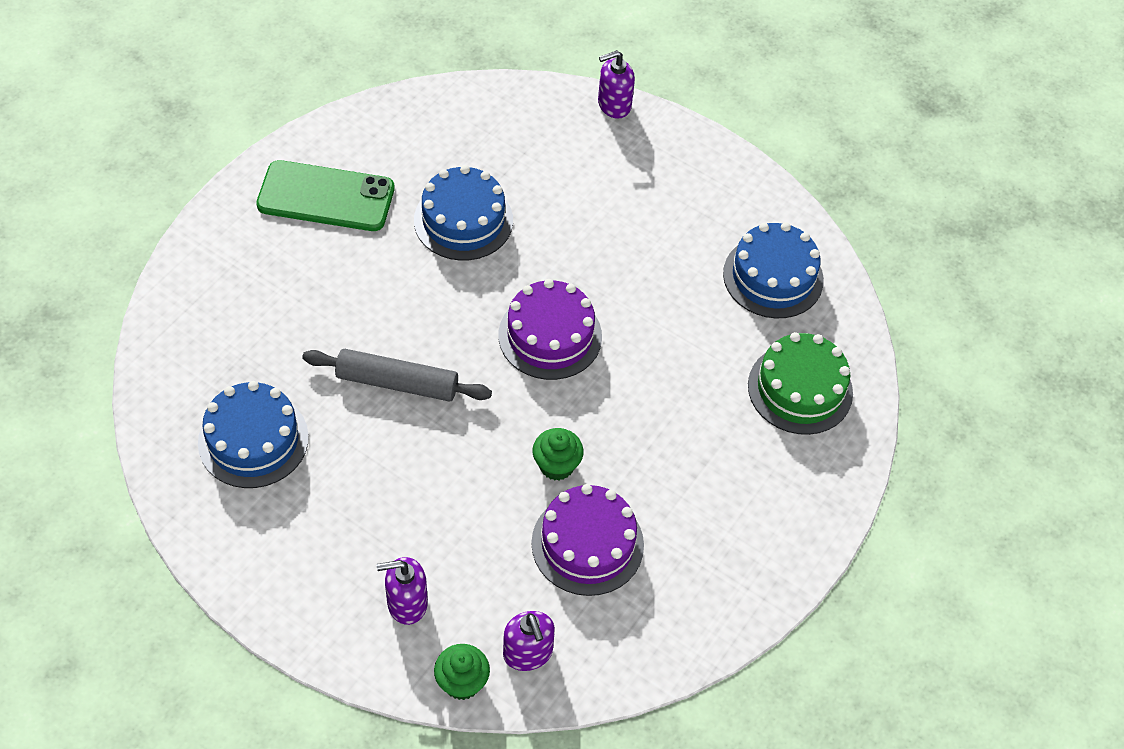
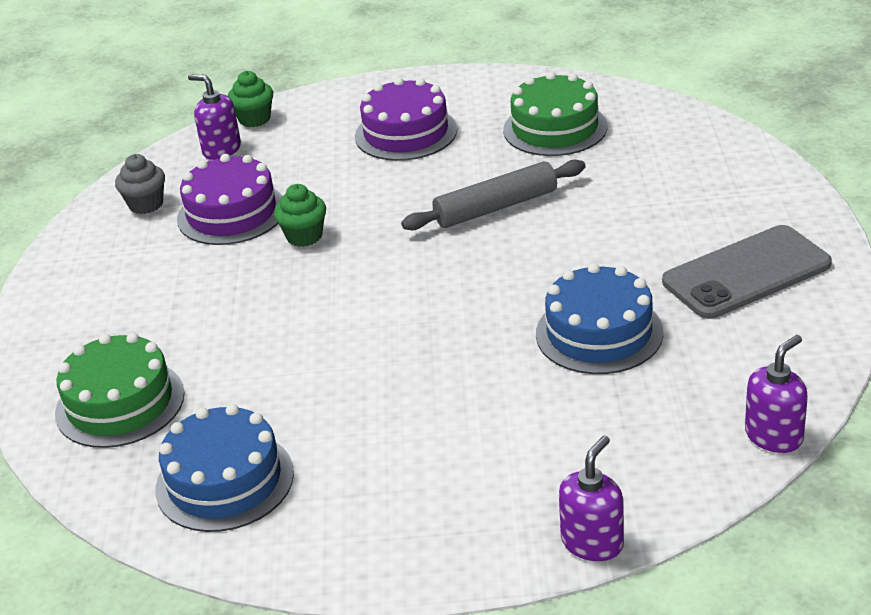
camera: 150 degrees right, 20 degrees down
blue cake [198,381,309,488] -> green cake [503,72,607,156]
green phone [256,160,395,231] -> grey phone [662,225,832,319]
purple soap dispenser [377,557,428,625] -> purple soap dispenser moved to [745,335,808,453]
purple cake [498,279,602,380] -> purple cake moved to [355,78,457,161]
none -> grey cupcake [115,154,165,214]

